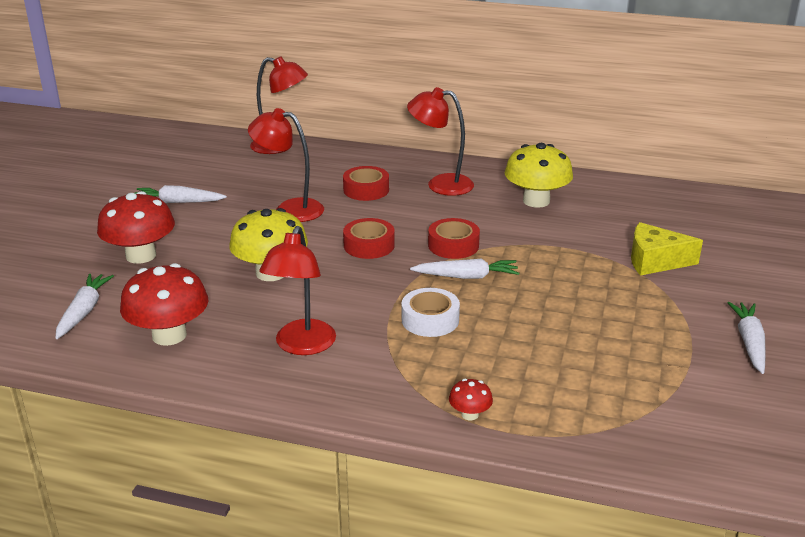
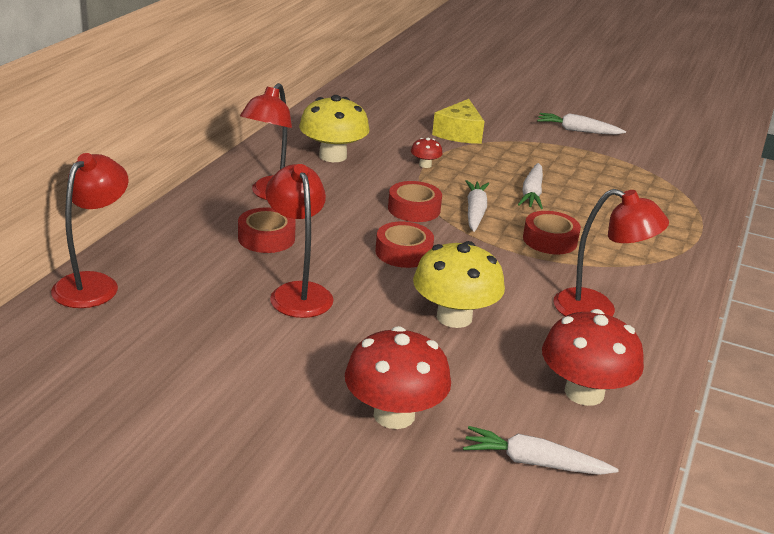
camera: 85 degrees left, 0 degrees up
white carrot [135,185,227,203] -> white carrot moved to [518,163,543,209]
red lamp [248,108,324,222] -> red lamp turned 135 degrees clockwise [265,164,333,318]
white tape [401,288,460,337] -> red tape [523,211,581,254]
red mushroom [449,379,493,420] -> red mushroom moved to [411,138,443,168]

